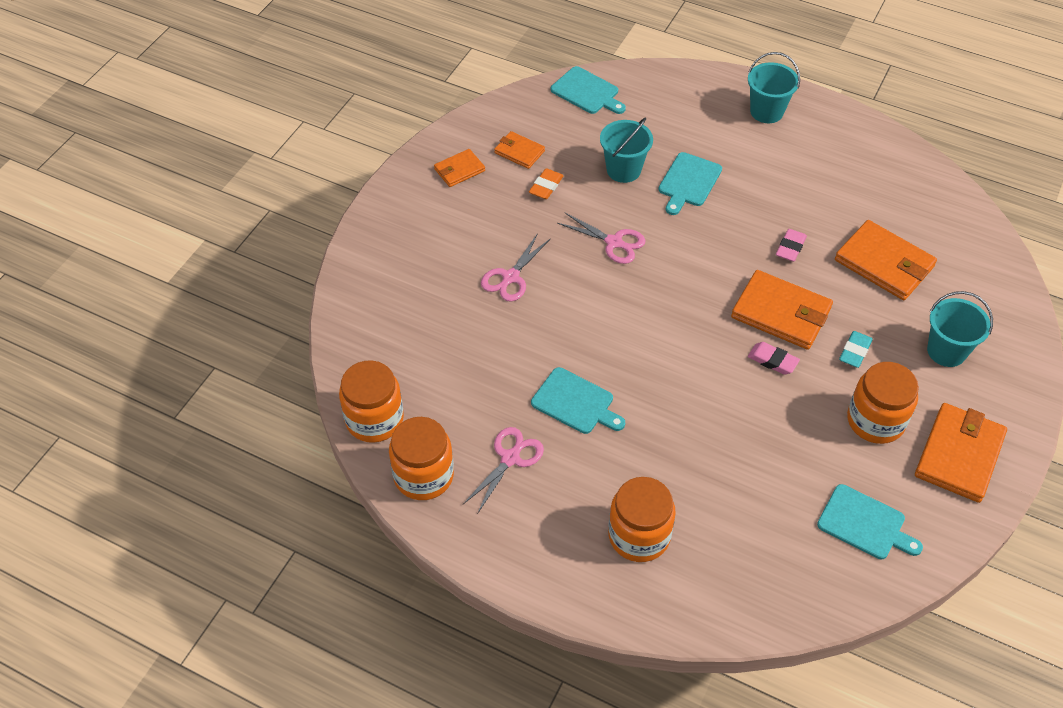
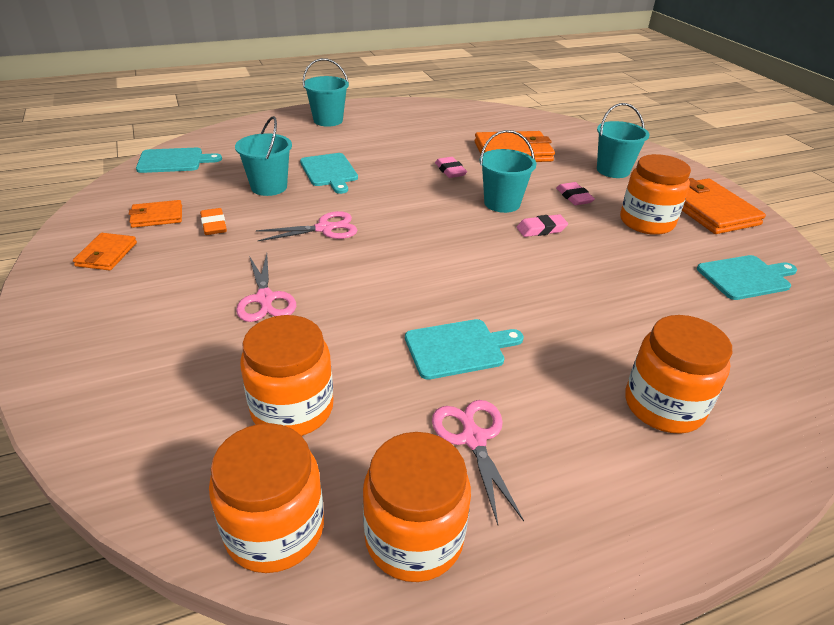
camera: 50 degrees left, 15 degrees down
orange wallet [731,270,833,350] -> turquoise bucket [479,130,536,213]
turquoise eraser [839,331,873,368] -> pink eraser [556,182,595,205]
none -> orange jar [240,315,333,436]

